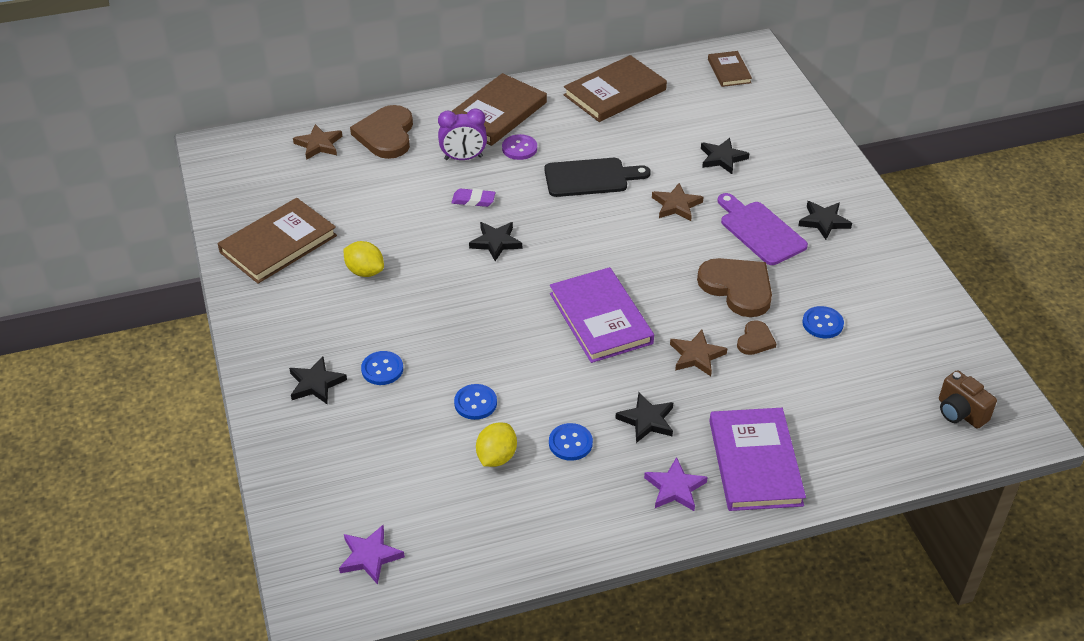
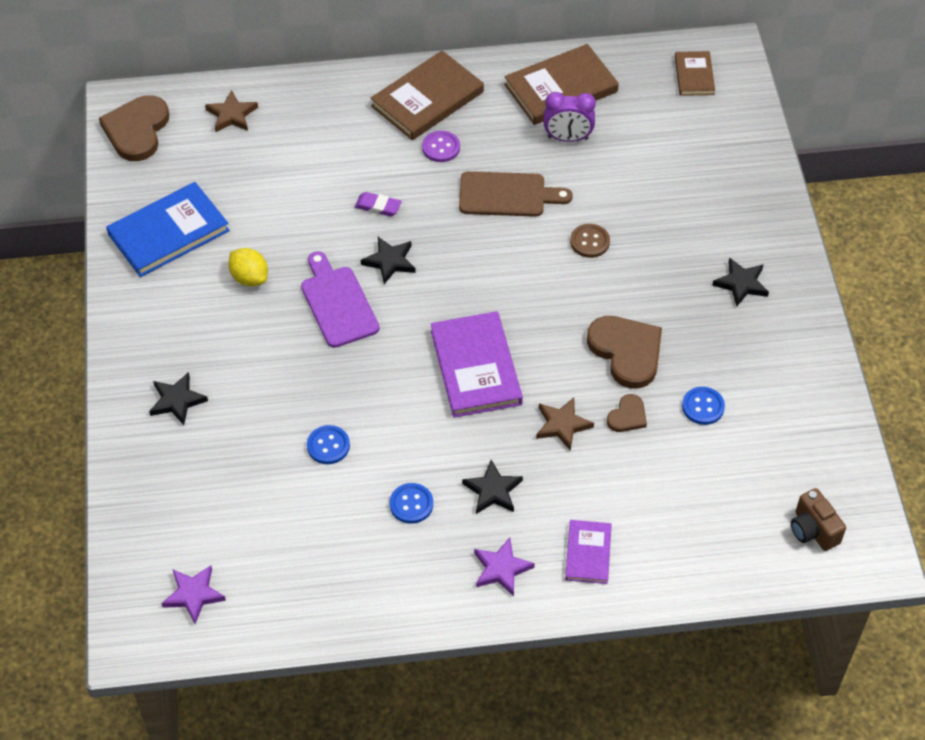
camera: 10 degrees right, 10 degrees up
brown book [218,198,337,284] -> blue book [106,182,230,277]
brown heart [350,105,413,159] -> brown heart moved to [99,95,169,161]
blue button [361,351,403,385] -> none
purple clock [438,108,487,160] -> purple clock moved to [544,92,596,142]
yellow lemon [476,423,517,467] -> none
black cutting board [544,158,651,197] -> brown cutting board [459,171,573,217]
brown star [652,183,704,221] -> brown button [570,224,610,258]
black star [701,138,749,174] -> none
purple book [709,408,806,511] -> purple book [565,520,612,584], size x0.56
purple cutting board [718,193,808,265] -> purple cutting board moved to [301,251,380,348]

